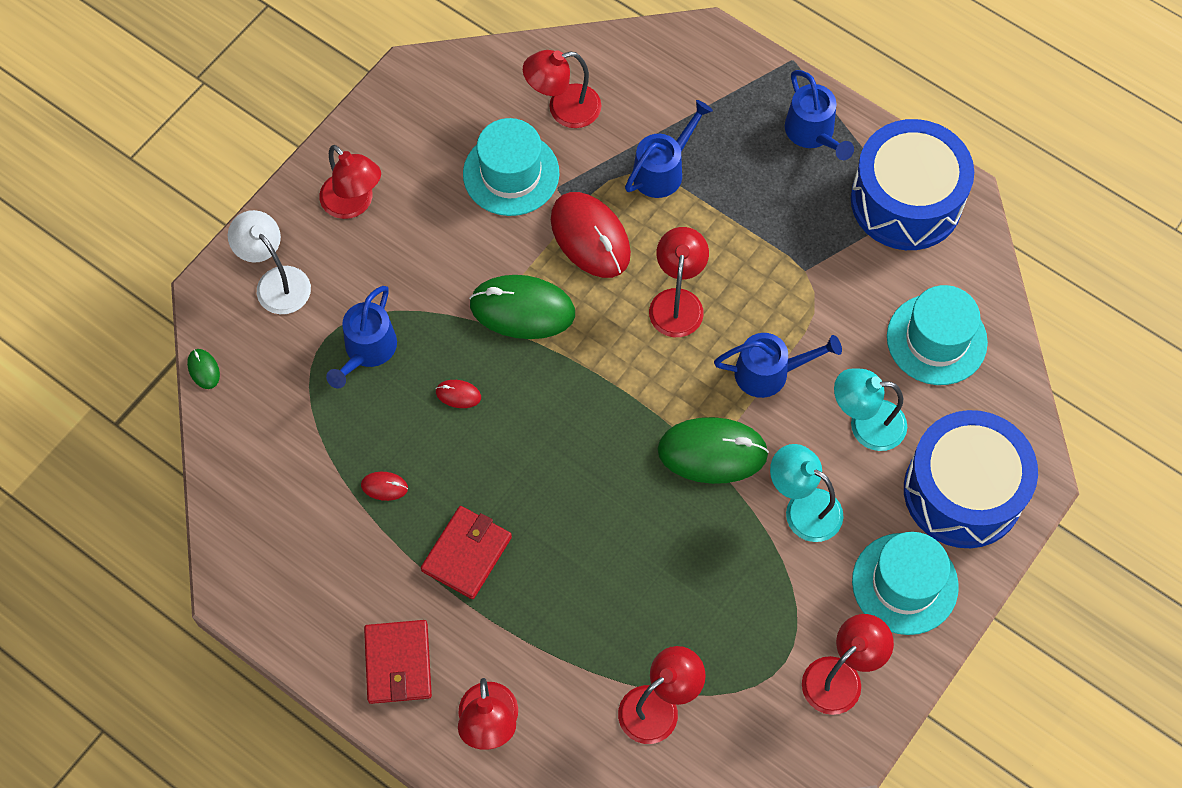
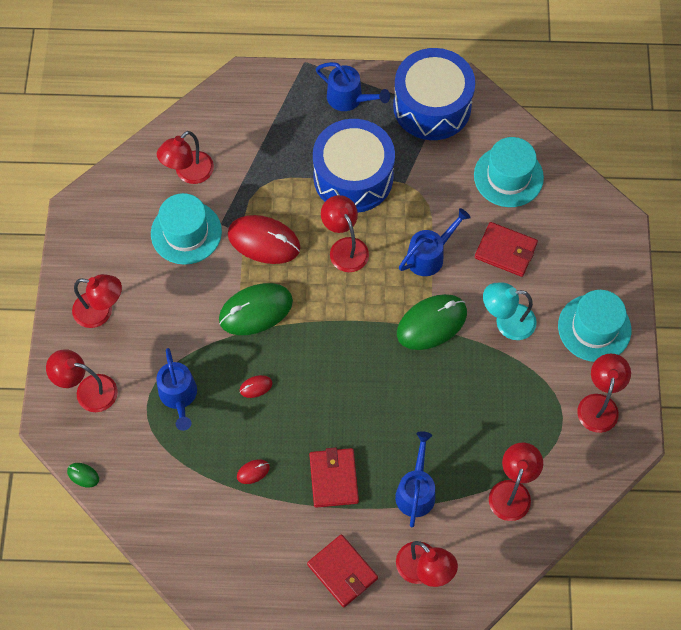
camera: 35 degrees left, 0 degrees up
white lamp [228,210,311,314] -> red lamp [46,349,118,412]
blue watering can [625,100,713,198] -> blue watering can moved to [395,431,435,527]
turquoise lamp [834,368,907,451] -> red wallet [475,222,538,277]
blue drum [904,410,1038,548] -> blue drum moved to [313,119,395,212]

